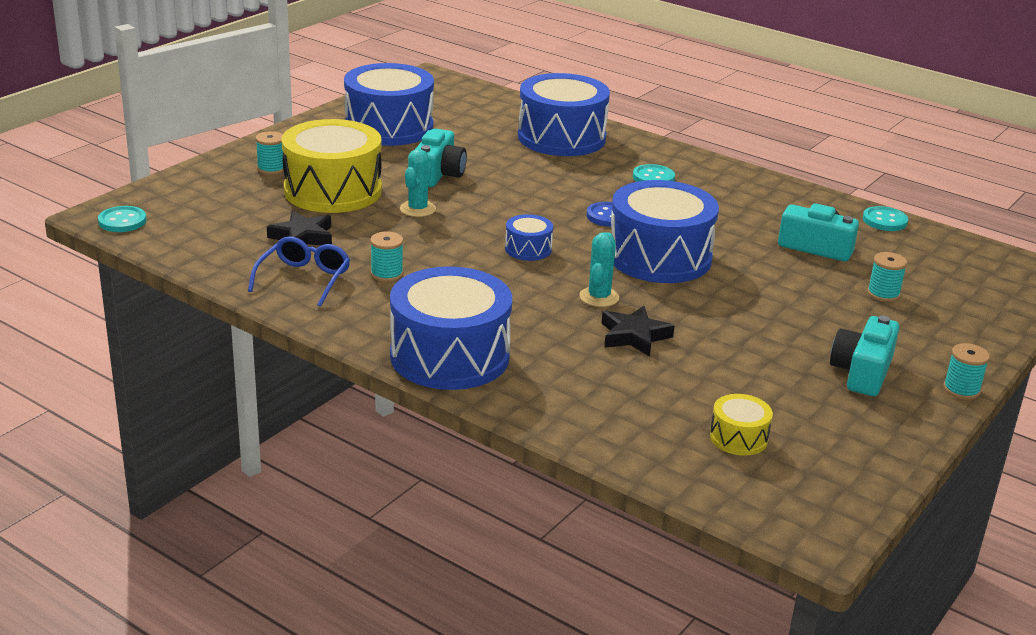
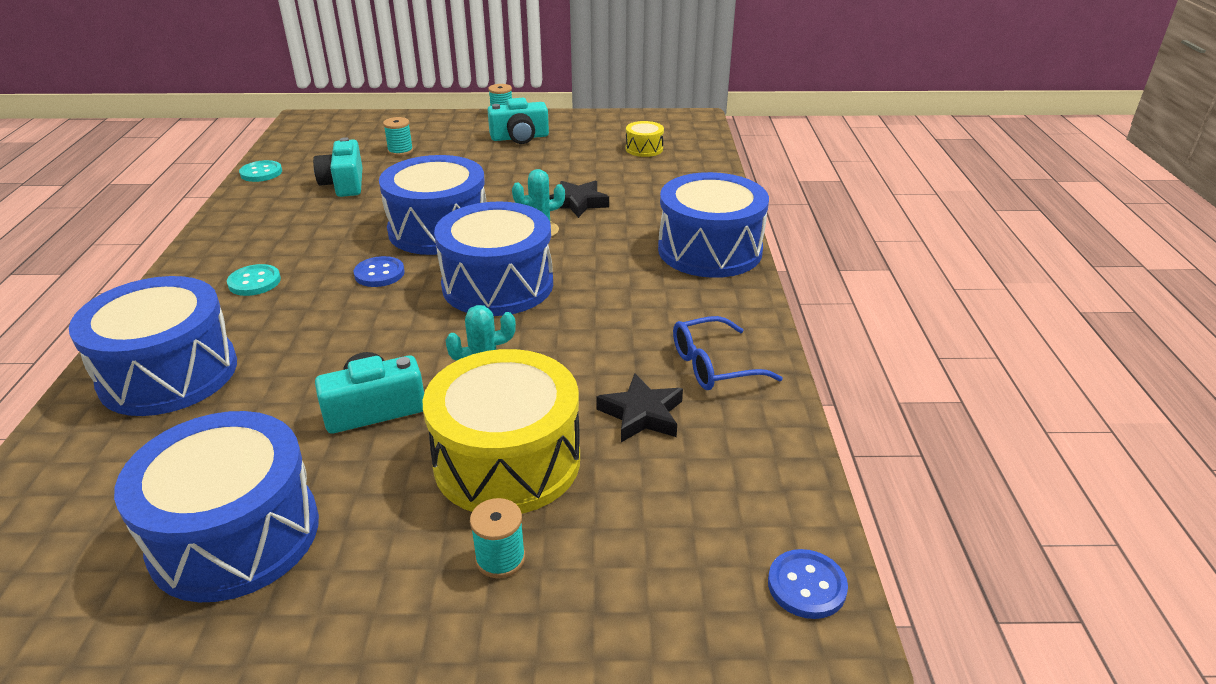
camera: 125 degrees left, 5 degrees up
turquoise button [98,206,147,232] -> blue button [768,549,848,619]
turquoise spool [370,232,403,282] -> none
blue drum [505,214,553,261] -> blue drum [434,201,553,316], size x2.21

